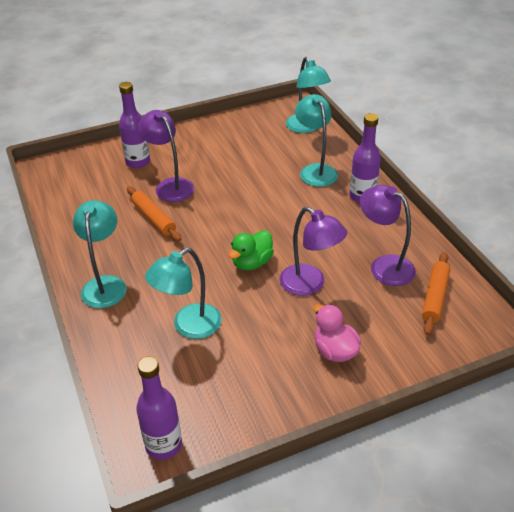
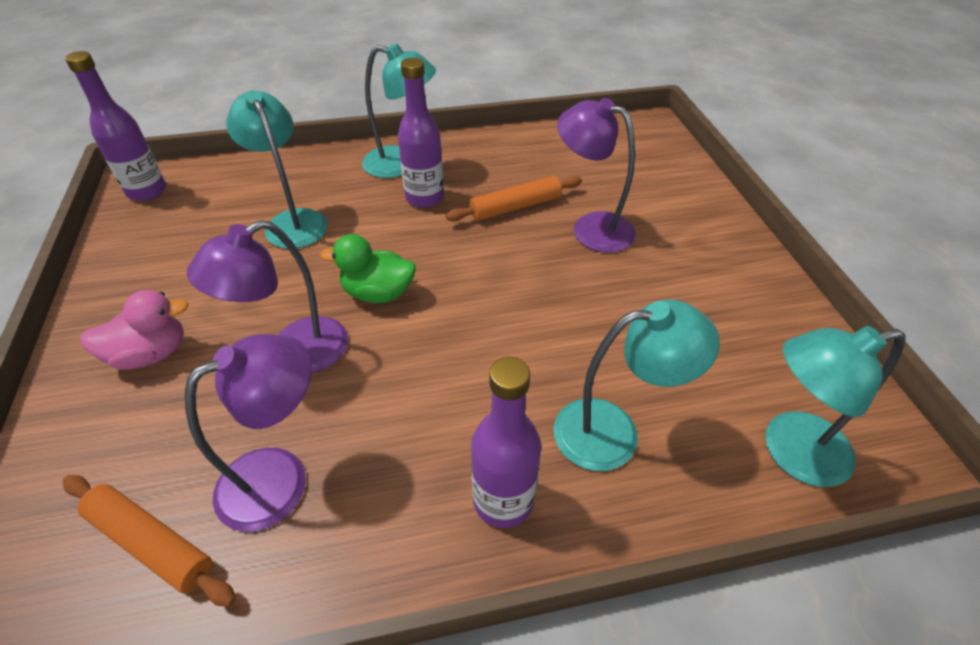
camera: 100 degrees right, 5 degrees up
purple bottle [119,82,150,168] -> purple bottle moved to [398,58,444,208]
purple lamp [138,110,194,202] -> purple lamp turned 120 degrees counterclockwise [557,98,636,253]
green duck [228,230,274,271] -> green duck turned 45 degrees counterclockwise [320,234,416,303]

